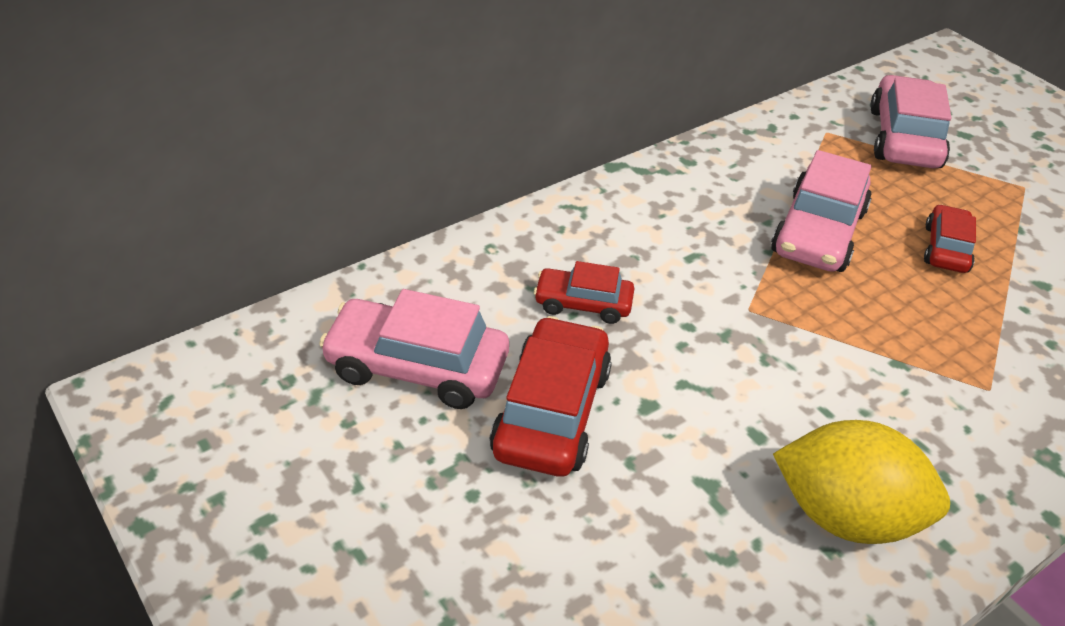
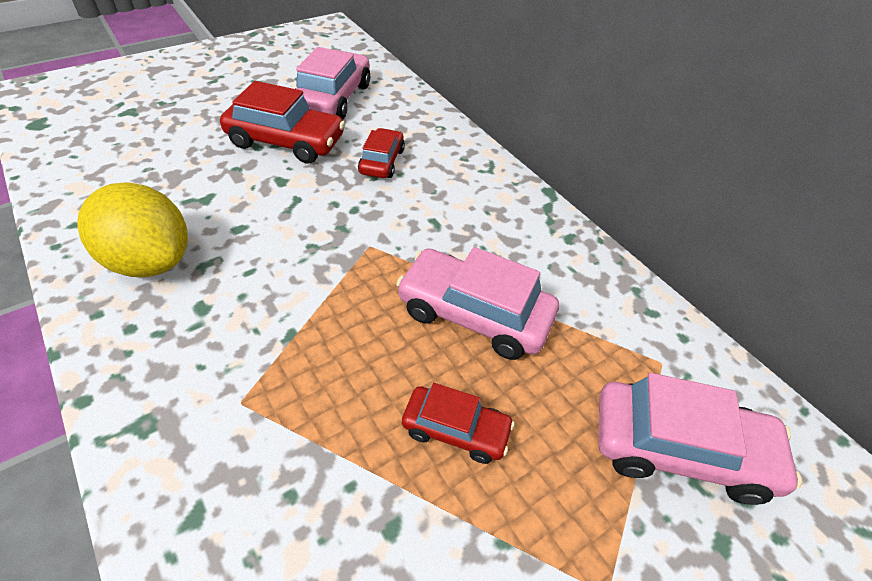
camera: 90 degrees right, 5 degrees up
yellow lemon [773,420,950,544] -> yellow lemon turned 75 degrees counterclockwise [77,182,188,277]

